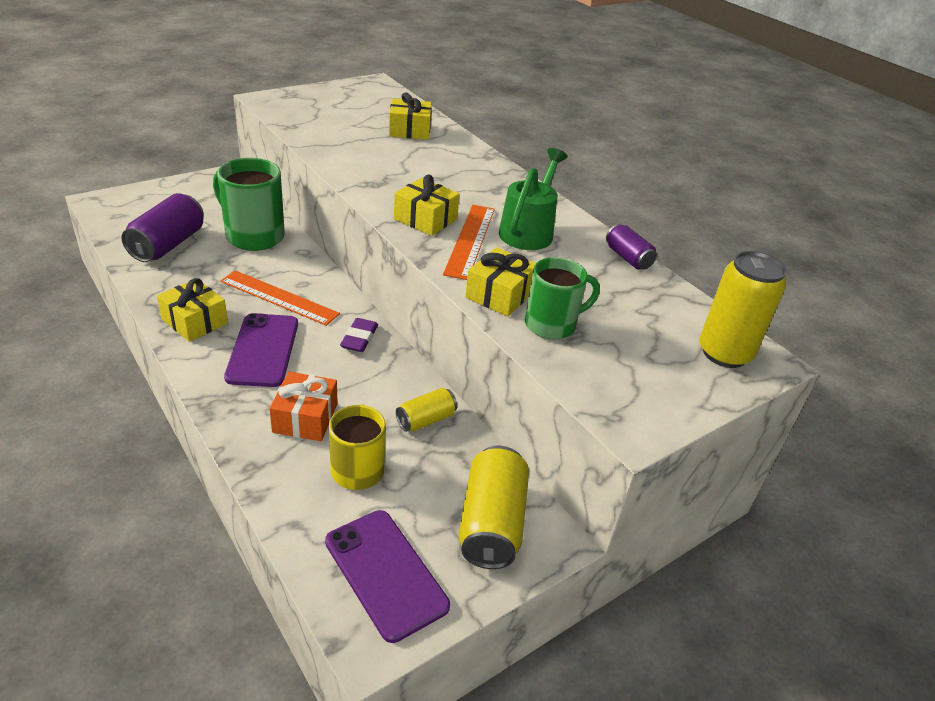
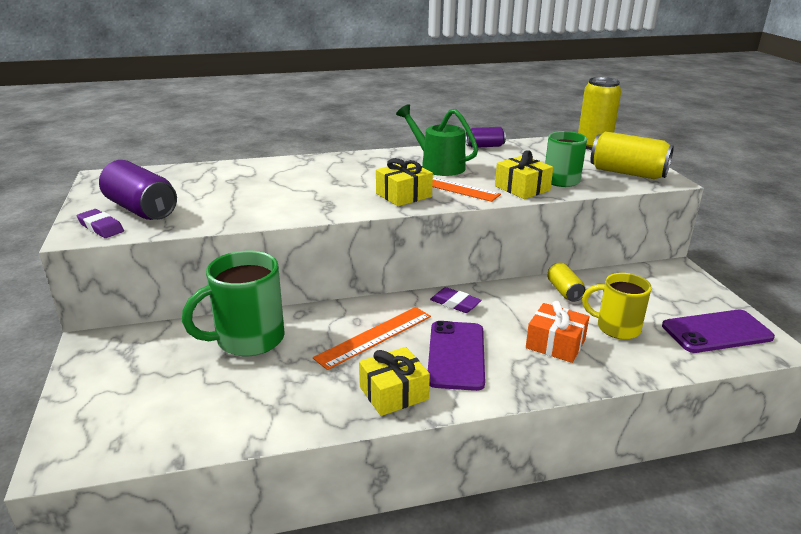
camera: 65 degrees left, 10 degrees down
purple can [122,193,204,262] -> purple can moved to [99,160,177,220]
purple phone [224,313,298,387] -> purple phone turned 75 degrees clockwise [428,321,485,391]
yellow gift [389,92,432,140] -> none
yellow can [458,446,529,569] -> yellow can moved to [590,131,674,179]
none -> purple eraser [77,209,124,238]

